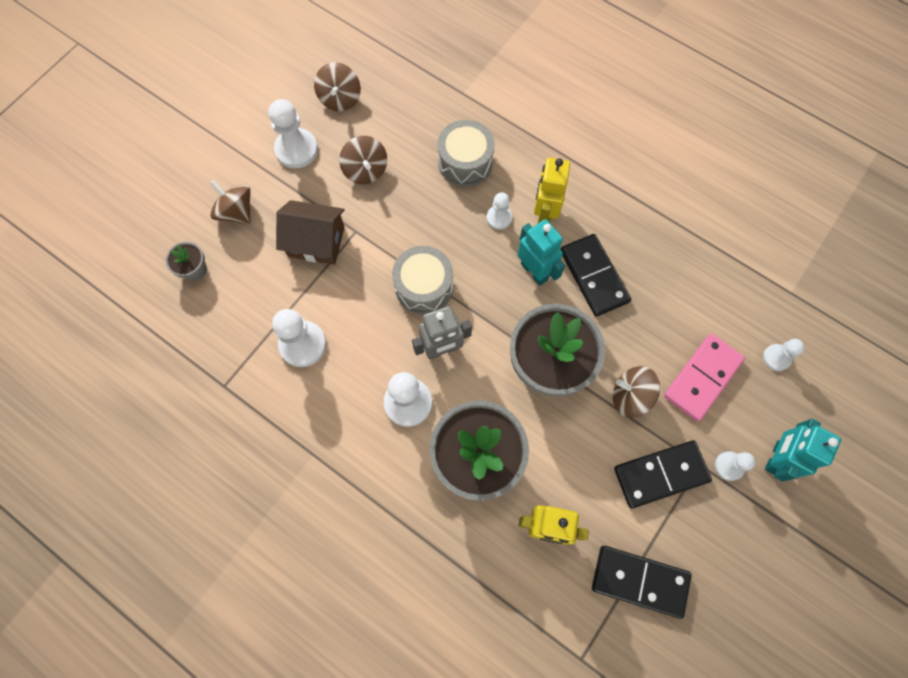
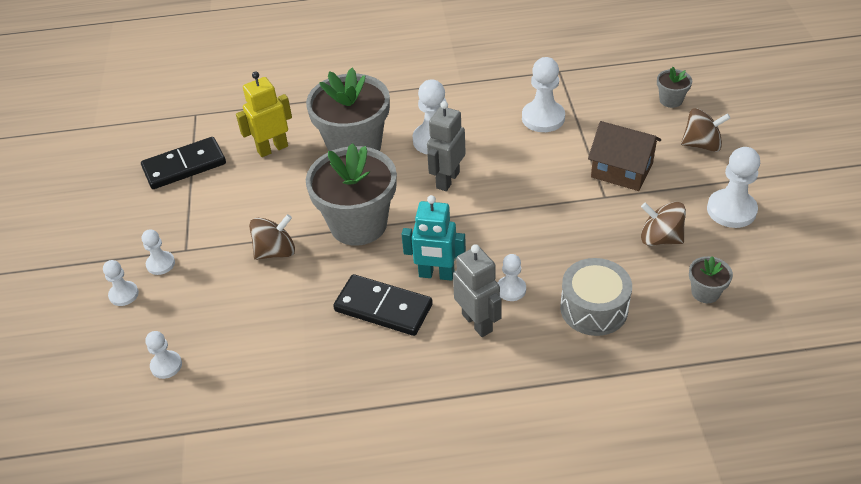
camera: 140 degrees right, 25 degrees down
brown house [276,200,344,265] -> brown house turned 60 degrees clockwise [588,121,661,191]
brown spinning top [314,62,361,111] -> none
grey drum [392,246,453,314] -> none
yellow robot [534,158,570,223] -> grey robot [453,244,502,337]
black domino [614,440,712,508] -> none
pink domino [664,334,745,421] -> none
turquoise robot [765,419,841,482] -> white pawn [103,260,139,306]
none -> grey flower pot [689,256,733,303]

